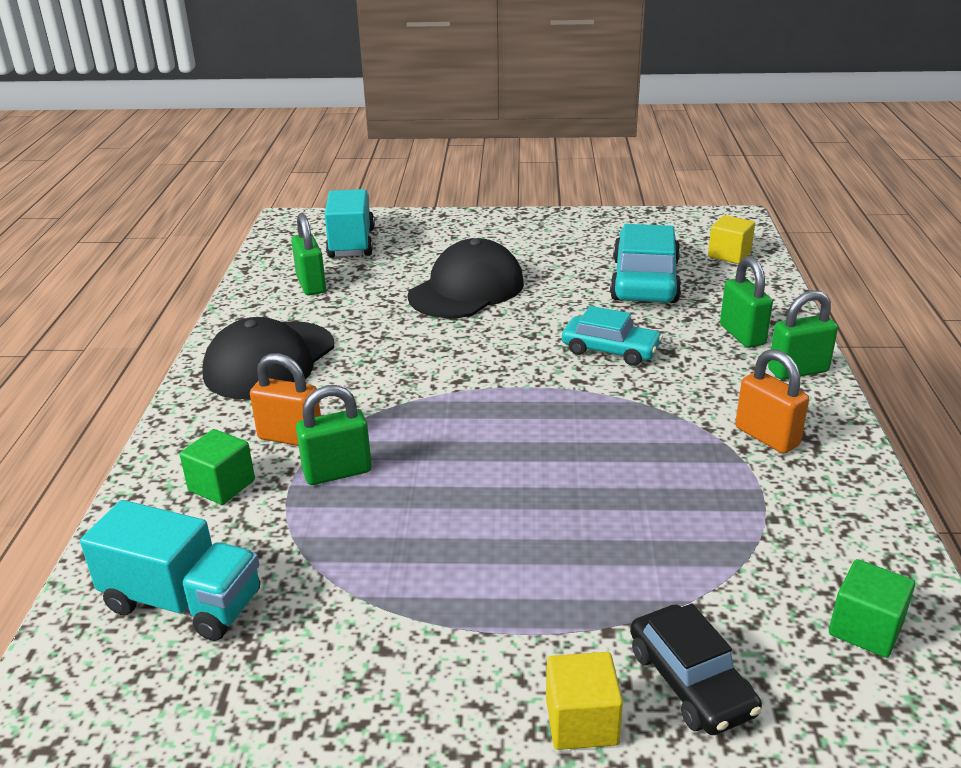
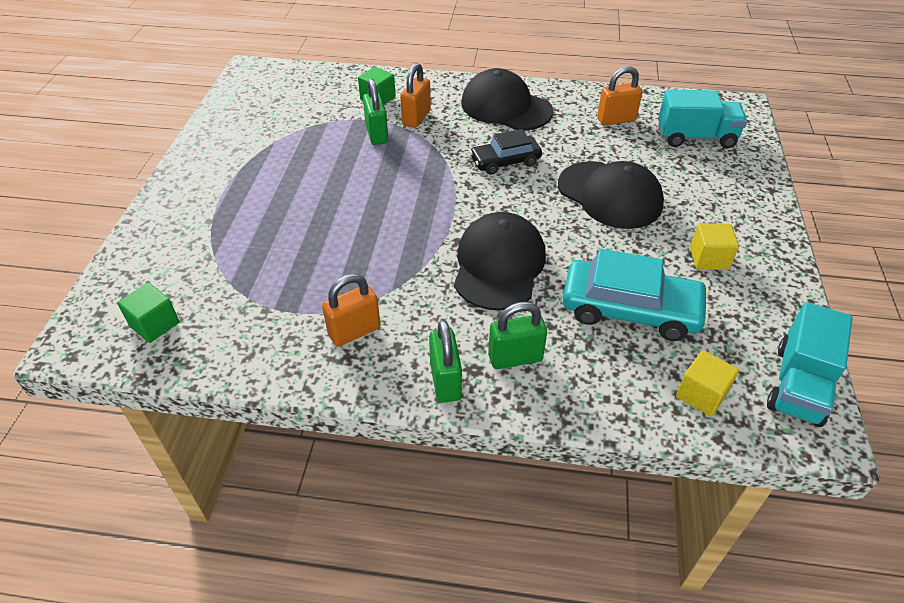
camera: 95 degrees right, 15 degrees up
turquoise truck [80,500,260,641] -> turquoise truck moved to [767,302,853,427]
green padlock [291,213,326,296] -> orange padlock [597,66,643,126]
yellow cube [546,652,623,750] -> yellow cube moved to [690,223,739,270]
turquoise car [562,306,663,366] -> black cap [454,212,546,310]
black car [630,604,762,735] -> black car moved to [470,129,542,175]

